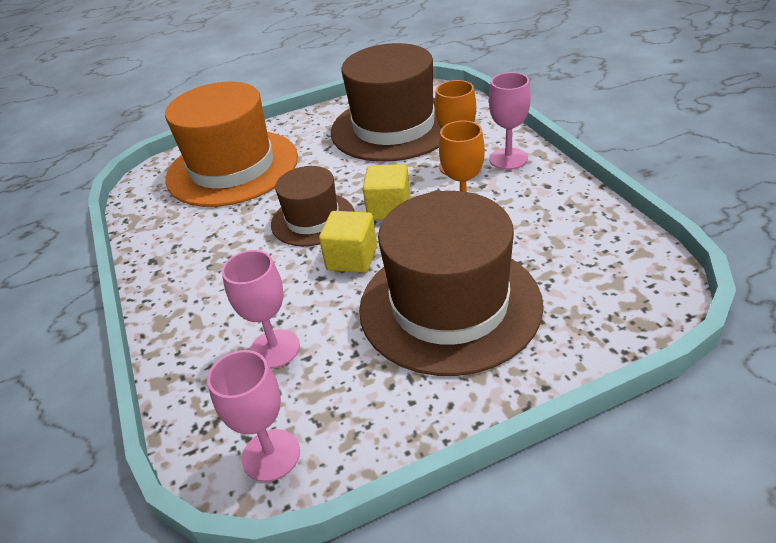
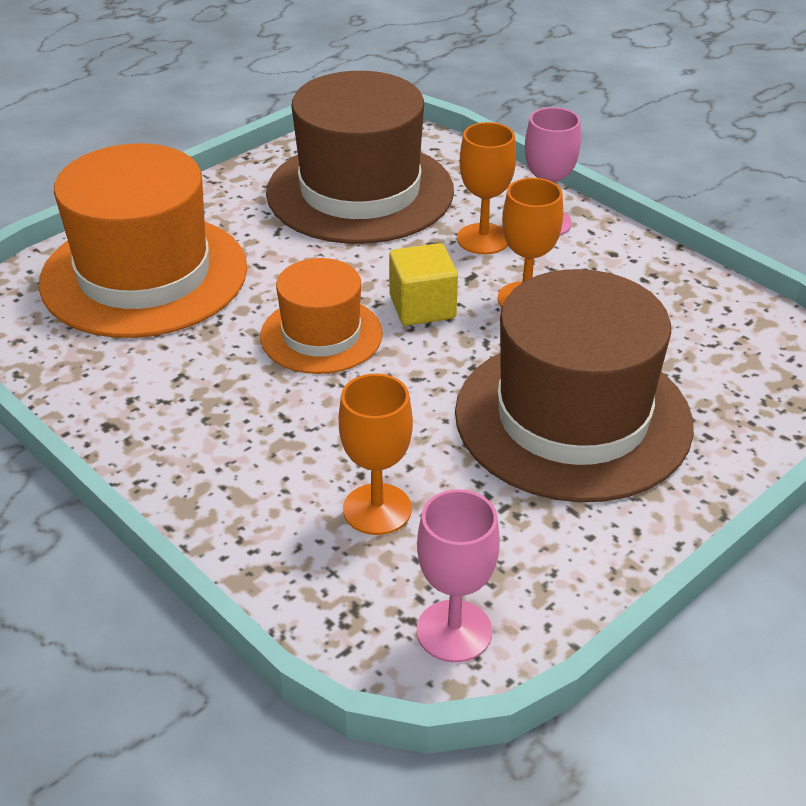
camera: 25 degrees left, 0 degrees up
pink goblet [222,250,300,369] -> orange goblet [339,374,413,535]
brown hat [271,166,354,246] -> orange hat [260,258,383,374]
yellow cube [319,211,377,273] -> none

